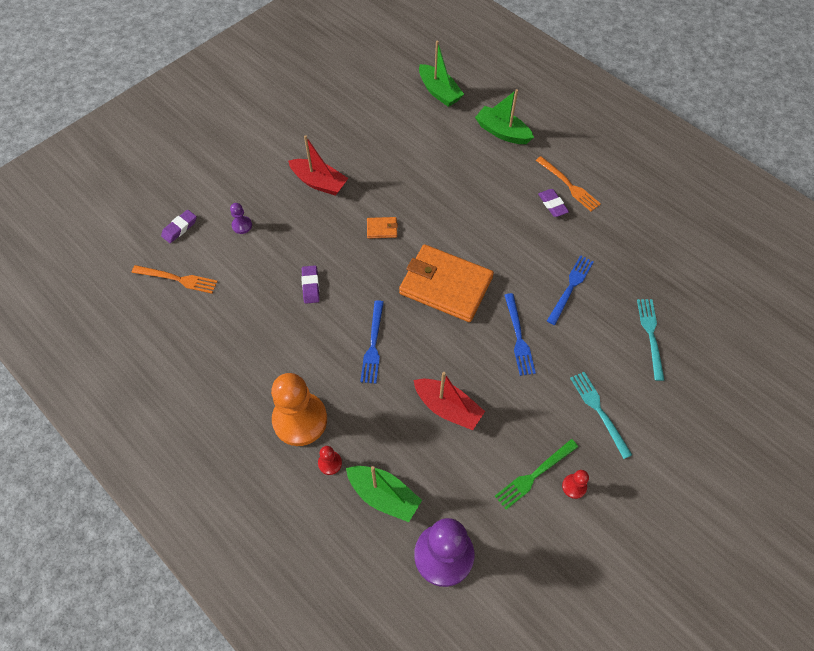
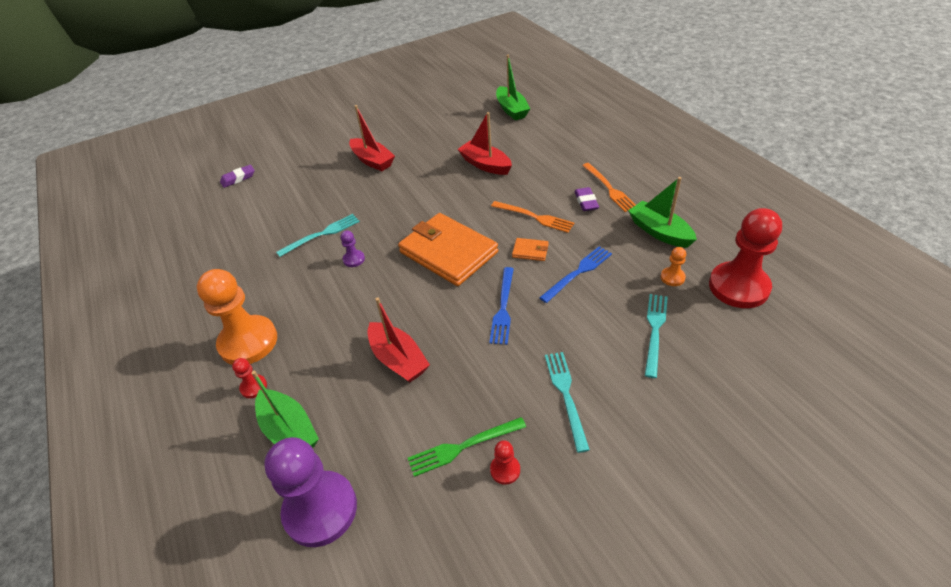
camera: 20 degrees right, 15 degrees down
orange fork [132,265,218,294] -> orange fork moved to [491,201,574,233]
purple pawn [230,203,252,234] -> purple pawn moved to [341,231,365,267]
purple eraser [301,265,320,304] -> turquoise fork [276,214,360,257]
blue fork [360,300,384,384] -> none
orange wallet [367,217,398,239] -> orange wallet moved to [512,238,549,261]
green boat [475,89,534,144] -> green boat moved to [628,177,697,248]
none -> red boat [458,112,512,175]
none -> orange pawn [661,247,686,286]
none -> red pawn [709,208,782,308]

